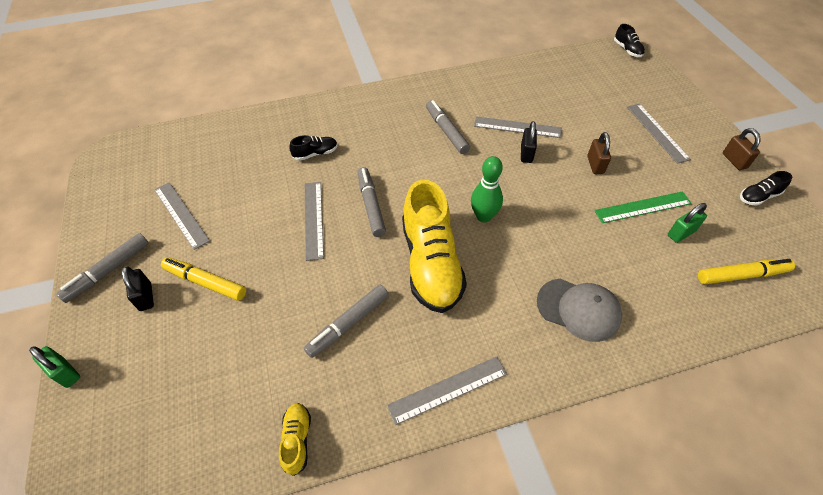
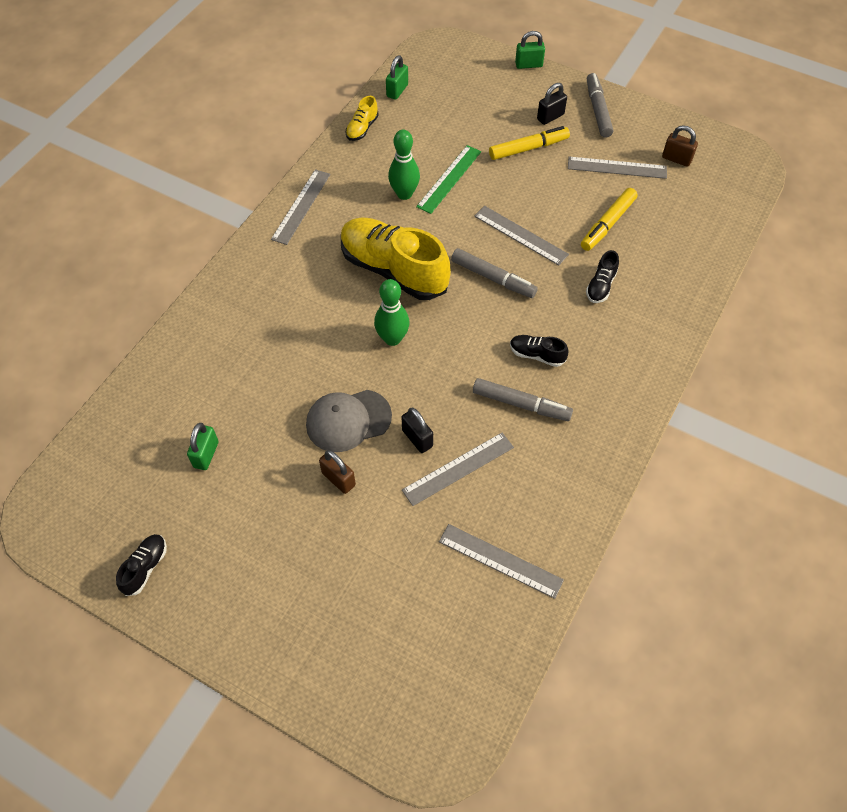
camera: 135 degrees right, 5 degrees up
black padlock [122,266,154,311] -> black padlock turned 60 degrees counterclockwise [537,83,567,125]
yellow shoe [279,403,311,476] -> yellow shoe turned 75 degrees clockwise [346,96,379,141]
grey marker [304,285,389,358] -> green bowling pin [388,130,420,200]
grey cap [537,279,622,342] -> grey cap moved to [306,390,392,452]
green ruler [595,191,692,223] -> green ruler moved to [416,145,481,214]
black shoe [614,24,645,57] -> black shoe moved to [510,335,568,367]
grey ruler [627,104,691,164] -> grey ruler moved to [439,524,564,599]
yellow marker [698,259,795,284] -> yellow marker moved to [581,188,638,251]
brown padlock [723,128,761,170] -> brown padlock moved to [662,125,698,167]
none -> green padlock [386,55,408,100]

